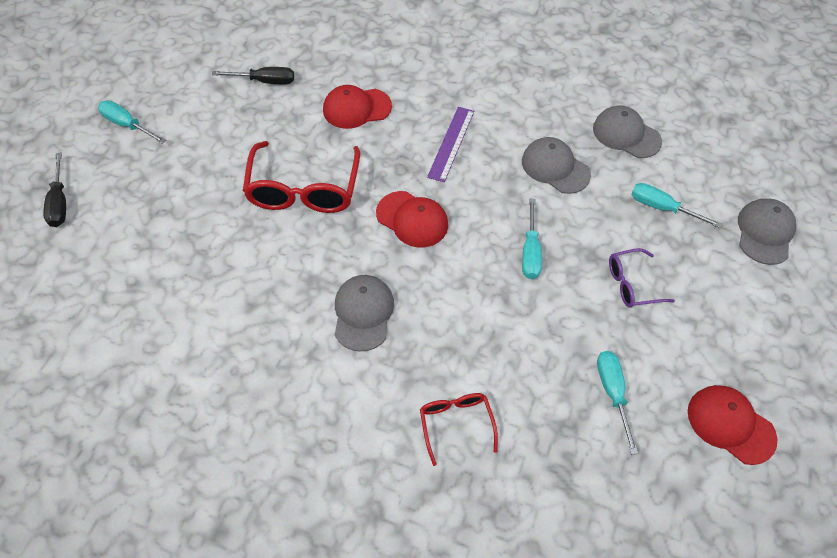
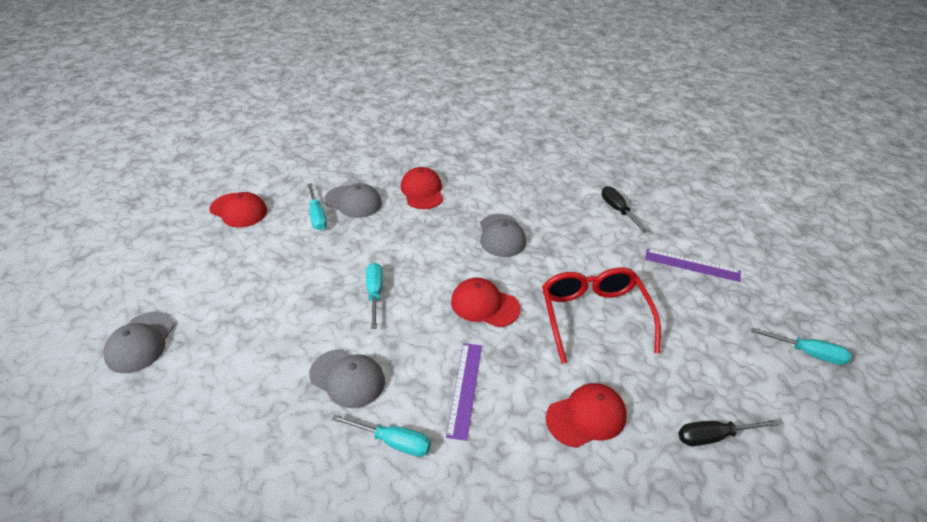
camera: 170 degrees right, 15 degrees down
black screwdriver [43,152,66,227] -> black screwdriver moved to [602,186,648,233]
red glasses [420,393,498,466] -> red cap [401,167,443,209]
grey cap [593,106,662,158] -> grey cap moved to [324,183,382,218]
purple glasses [609,248,675,308] -> none
turquoise screwdriver [631,183,722,228] -> turquoise screwdriver moved to [331,414,431,457]
none -> purple ruler [645,249,741,282]

